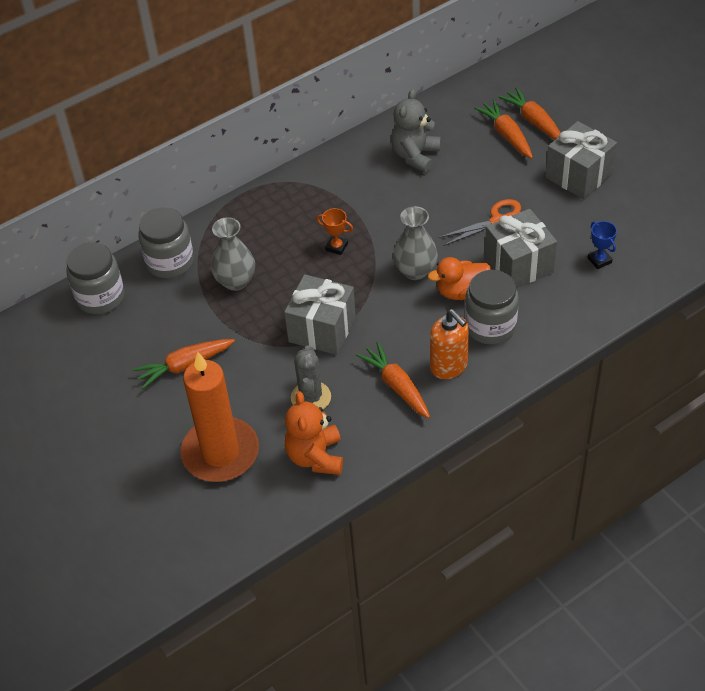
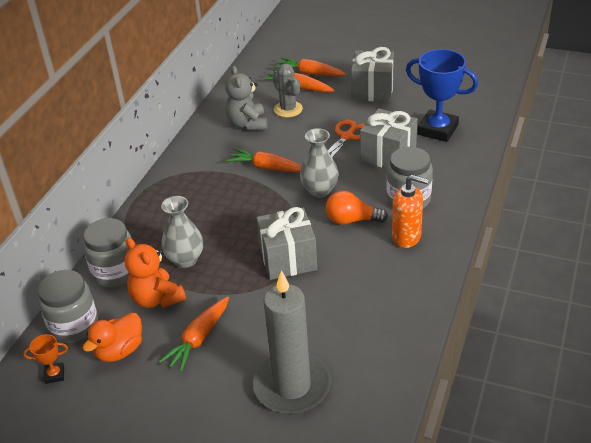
camera: 35 degrees left, 10 degrees down
orange candle [180,352,259,482] -> grey candle [253,270,331,414]
orange teddy bear [285,391,343,475] -> orange teddy bear moved to [125,238,186,308]
grey cactus [291,346,331,409] -> grey cactus moved to [273,64,303,117]
orange trophy [316,208,353,255] -> orange trophy moved to [23,334,68,384]
orange carrot [356,342,430,419] -> orange carrot moved to [226,148,302,172]
orange duck [428,257,491,300] -> orange duck moved to [83,313,142,362]
blue trophy [588,221,617,269] -> blue trophy [406,49,478,142], size x2.23
none -> orange light bulb [326,191,388,225]

